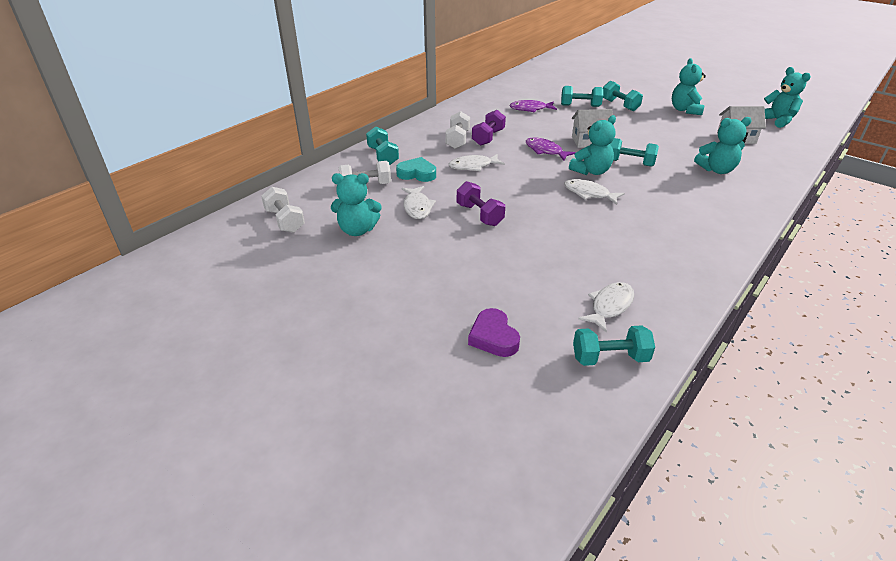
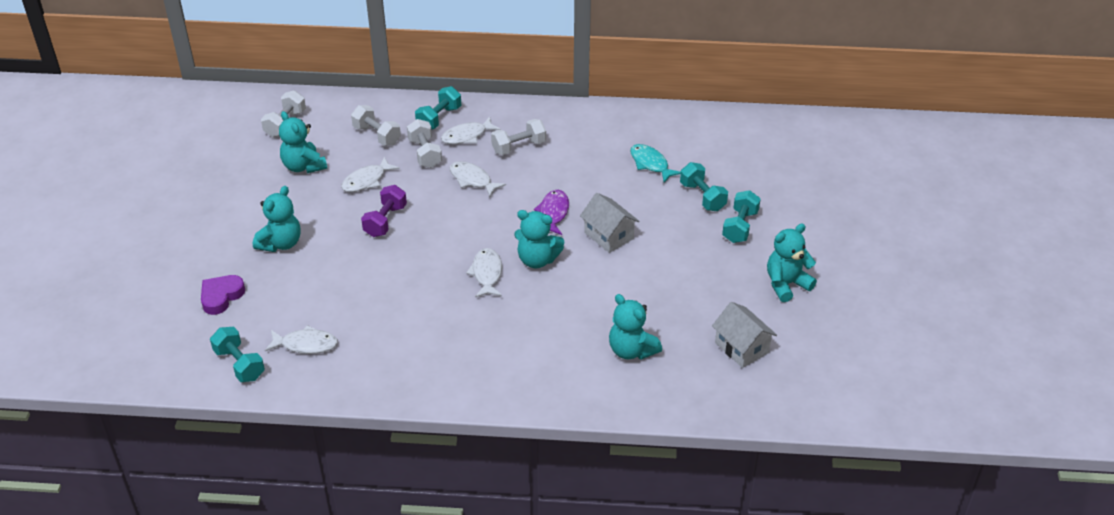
camera: 55 degrees right, 5 degrees up
turquoise heart [396,157,436,182] -> white dumbbell [407,119,442,168]
purple dumbbell [472,110,506,146] -> none
purple fish [510,100,557,113] -> turquoise fish [630,144,681,183]
turquoise dumbbell [612,138,659,167] -> none
turquoise teddy bear [764,67,811,128] -> turquoise teddy bear moved to [253,186,301,252]
none -> white fish [441,117,501,144]

